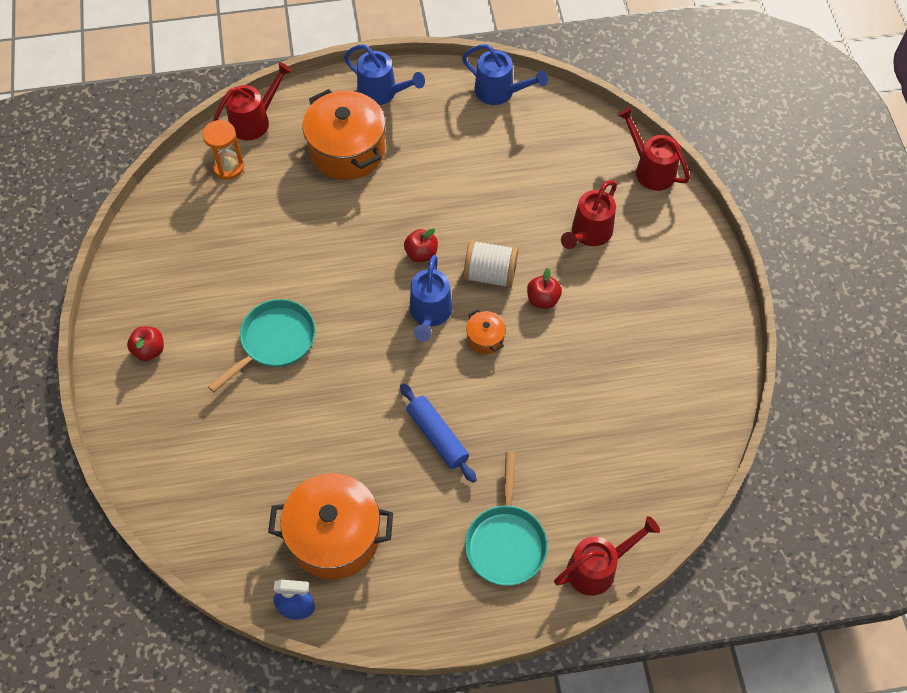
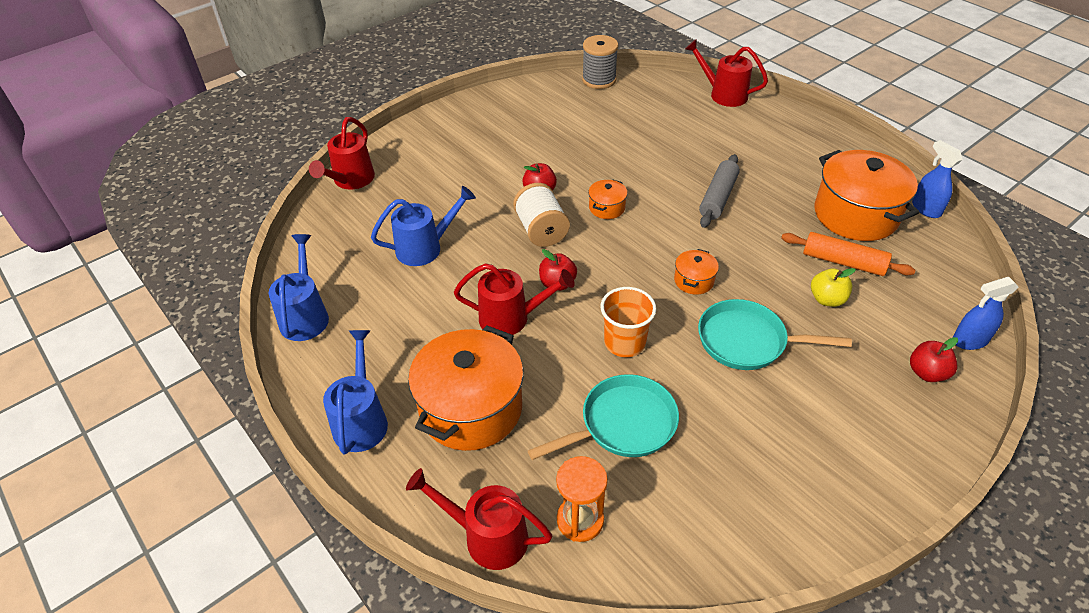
camera: 120 degrees left, 15 degrees down
red apple [127,327,164,361] -> red apple moved to [910,337,958,382]
blue rolling pin [400,383,477,483] -> grey rolling pin [699,154,740,228]
blue watering can [410,255,452,341] -> blue watering can moved to [371,186,476,266]
turquoise pan [465,452,548,586] -> turquoise pan moved to [528,374,679,460]
red watering can [561,180,617,249] -> red watering can moved to [454,263,575,335]
none -> grey spool [582,35,618,89]
none -> orange cup [600,287,656,357]
none -> orange pot [674,249,719,295]
none -> orange rolling pin [781,232,915,276]
none -> yellow apple [811,268,856,307]
none -> blue spray bottle [953,277,1018,350]

